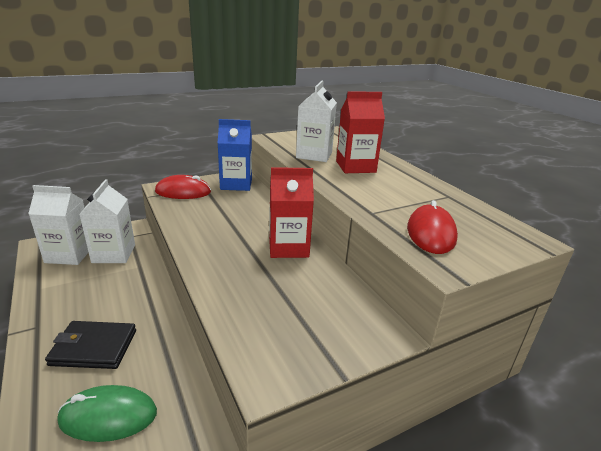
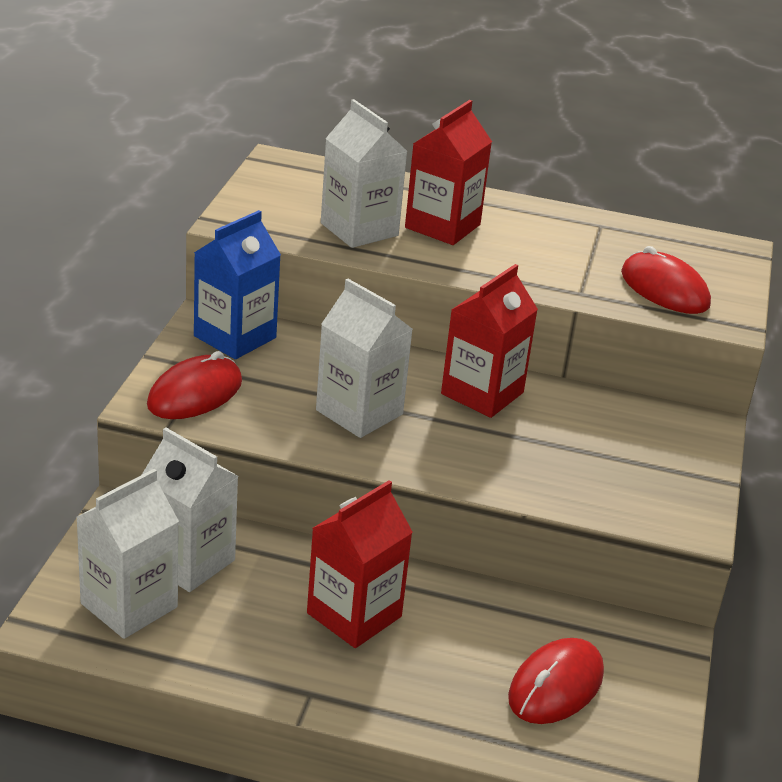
camera: 50 degrees left, 5 degrees up
black wallet [45,321,136,369] -> none
green mouse [58,385,157,442] -> red mouse [508,638,604,724]
none -> red carton [307,480,413,648]
none -> white carton [316,279,413,438]

